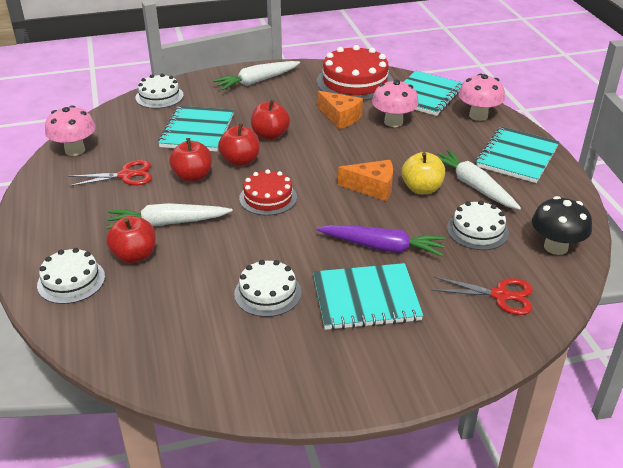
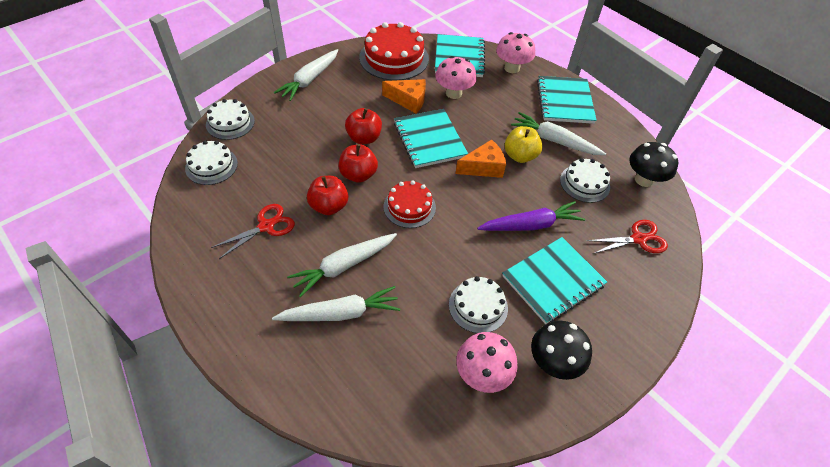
camera: 30 degrees left, 15 degrees up
white cake [37,248,105,304] -> white cake moved to [185,140,238,185]
pink mushroom [45,105,96,156] -> pink mushroom moved to [456,332,518,393]
red apple [106,216,156,263] -> white carrot [272,286,400,321]
turquoise notebook [158,106,234,152] -> turquoise notebook moved to [394,109,468,168]
none -> black mushroom [531,321,592,380]

